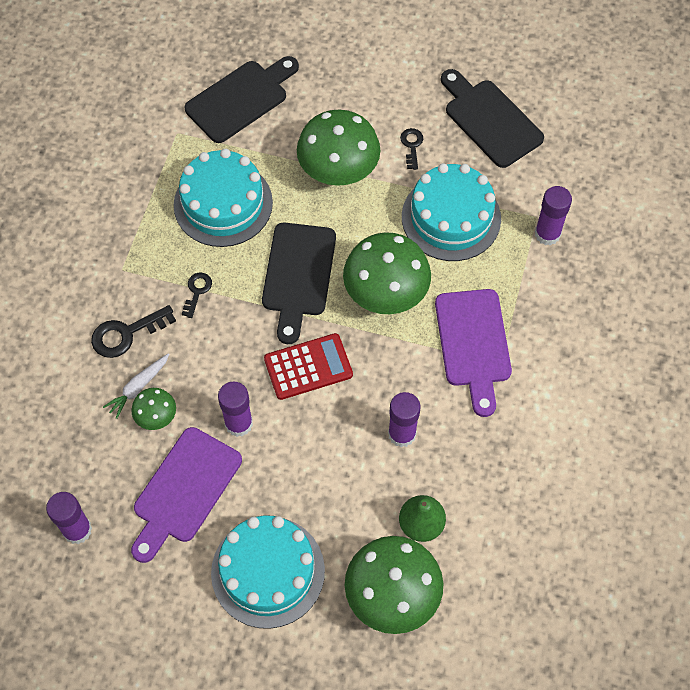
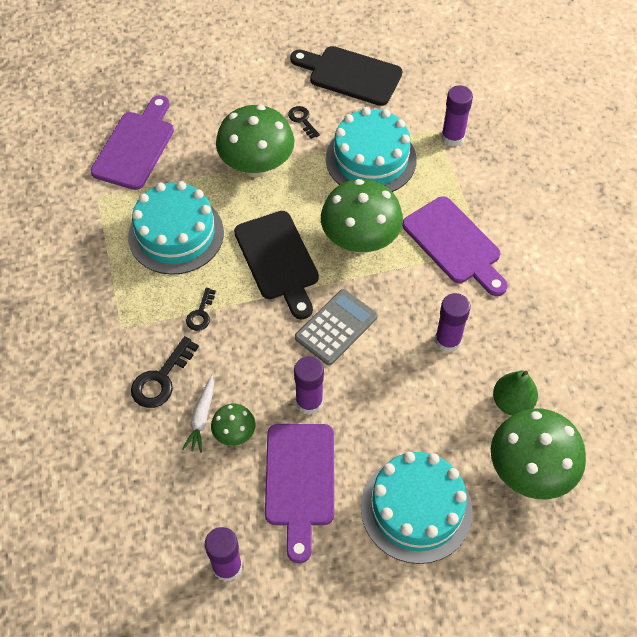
camera: 30 degrees left, 5 degrees down
black key [182,273,212,318] -> black key turned 150 degrees counterclockwise [186,288,216,331]
black cutting board [184,56,299,143] -> purple cutting board [91,95,174,190]
red calculator [264,333,353,400] -> grey calculator [295,289,378,365]

